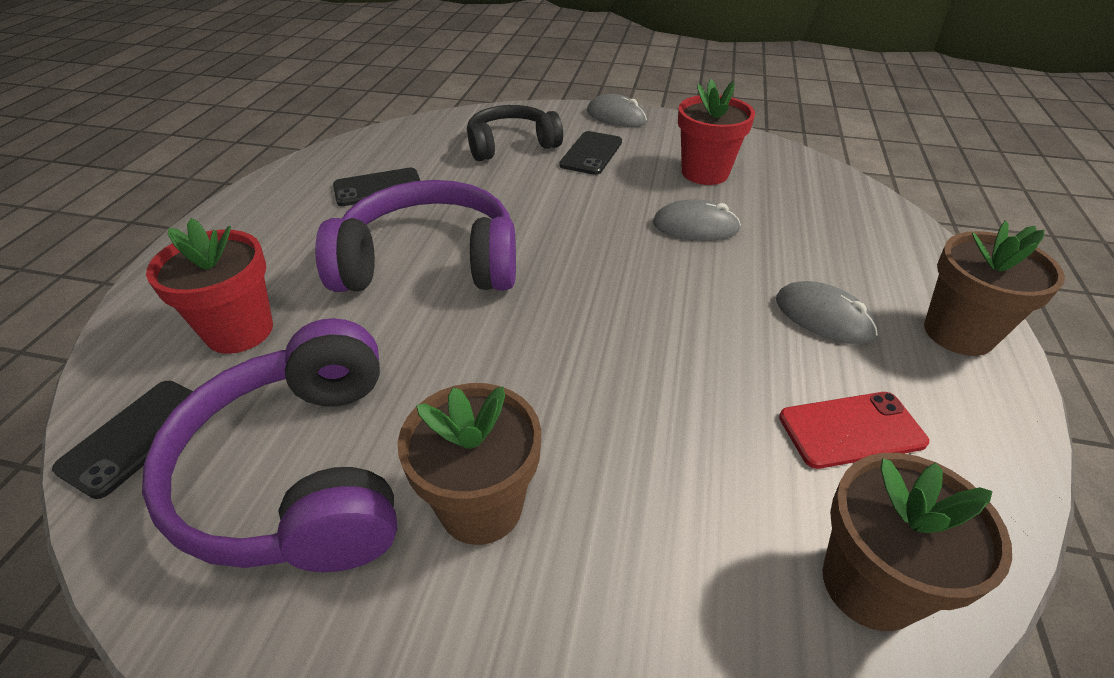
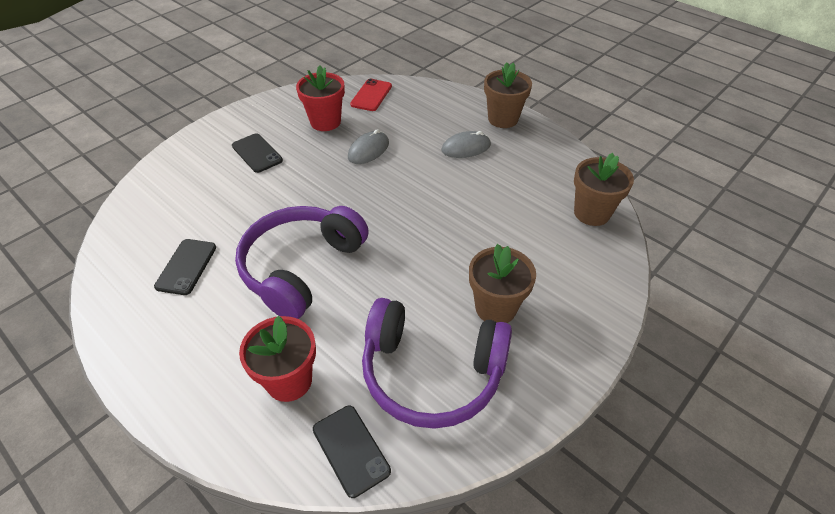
camera: 60 degrees left, 5 degrees up
black headphones [467,105,563,161] -> none
grey mouse [587,94,648,127] -> none
red phone [779,392,929,469] -> red phone moved to [350,79,392,111]

